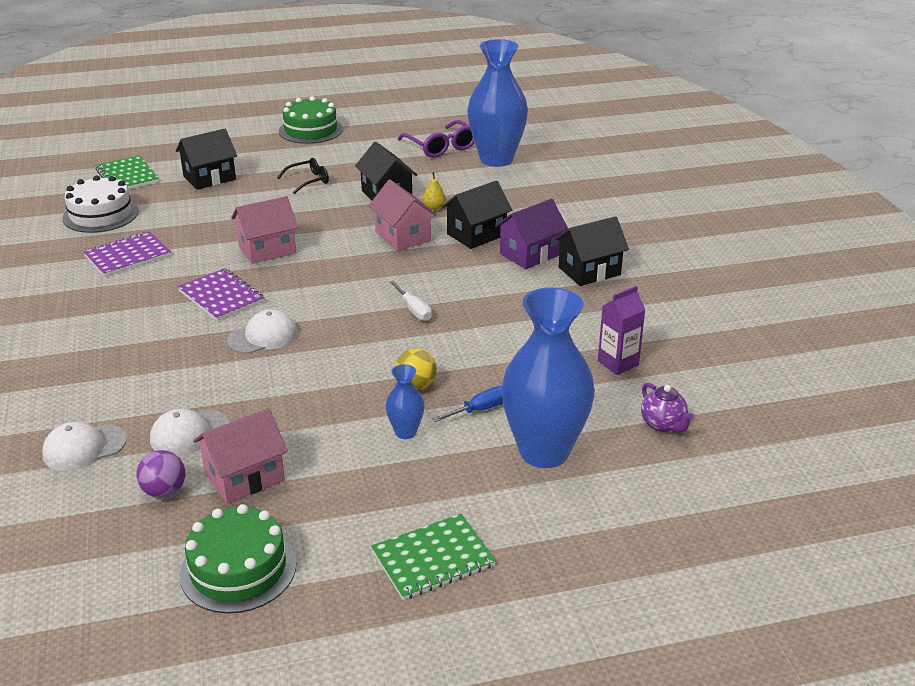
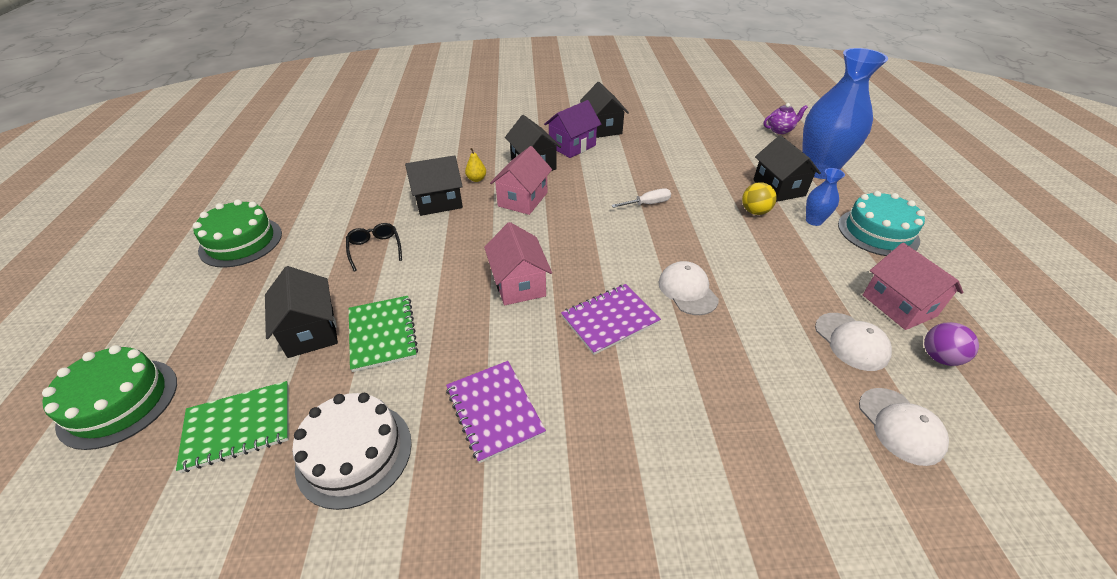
camera: 80 degrees left, 10 degrees up
green cake [180,504,296,613] -> green cake moved to [42,345,177,450]
pink house [369,180,436,251] -> pink house turned 45 degrees counterclockwise [490,146,552,215]
green notebook [371,514,496,600] -> green notebook moved to [349,296,418,372]
purple glasses [397,120,475,158] -> none
blue screwdriver [432,386,503,422] -> black house [753,135,821,202]
blue vase [467,39,528,167] -> none
purple house [495,199,568,269] -> purple house turned 75 degrees clockwise [544,100,602,158]
purple carton [598,286,645,375] -> none
none -> turquoise cake [838,191,925,256]

